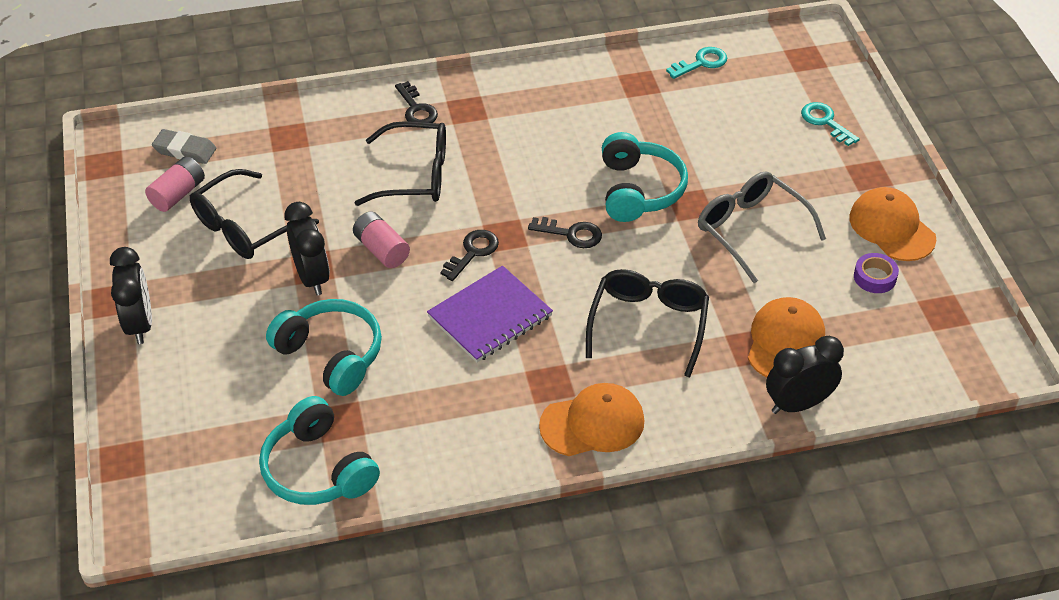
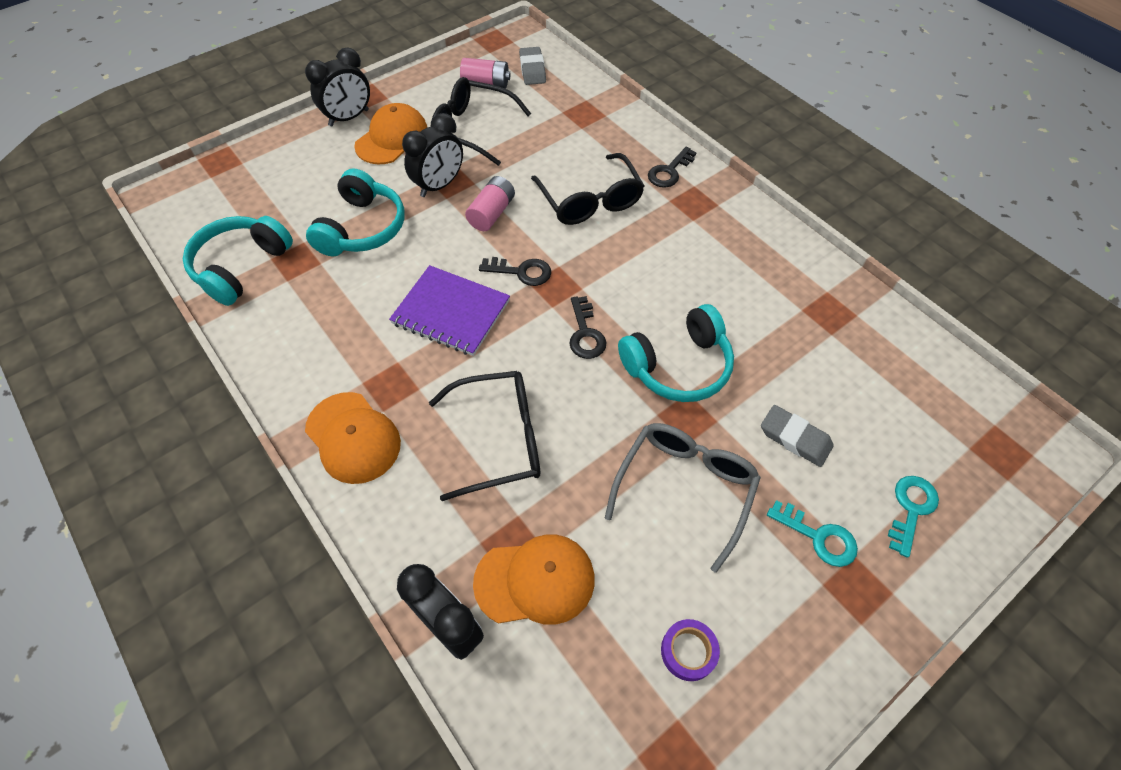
camera: 65 degrees right, 10 degrees up
turquoise key [666,47,727,79] -> turquoise key moved to [767,500,858,567]
orange cap [849,187,937,261] -> orange cap moved to [354,103,427,164]
none -> grey eraser [761,405,834,467]

